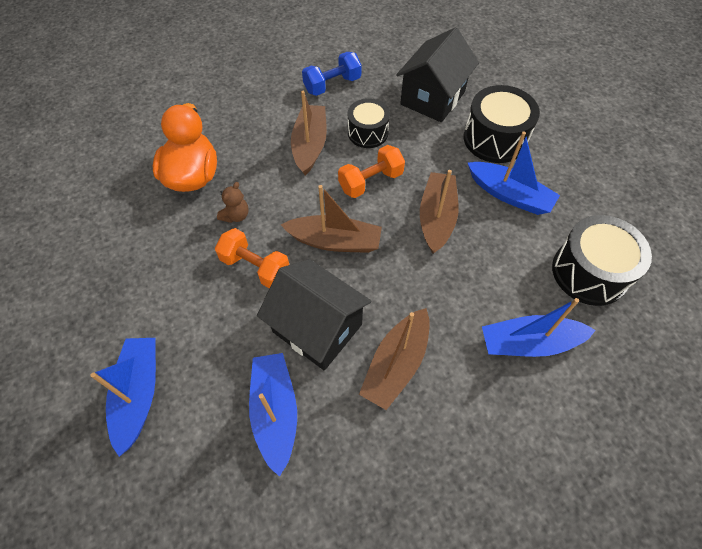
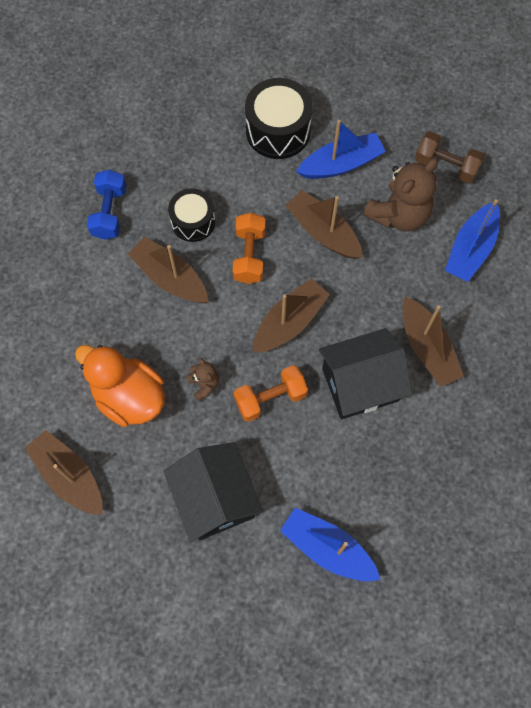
camera: 55 degrees left, 10 degrees up
blue boat [249,353,297,477] -> none
black house [396,27,479,122] -> black house moved to [163,442,263,542]
black drum [552,215,652,306] -> brown dumbbell [415,131,484,184]
none -> brown boat [25,430,103,515]
none -> brown teddy bear [363,158,438,231]

